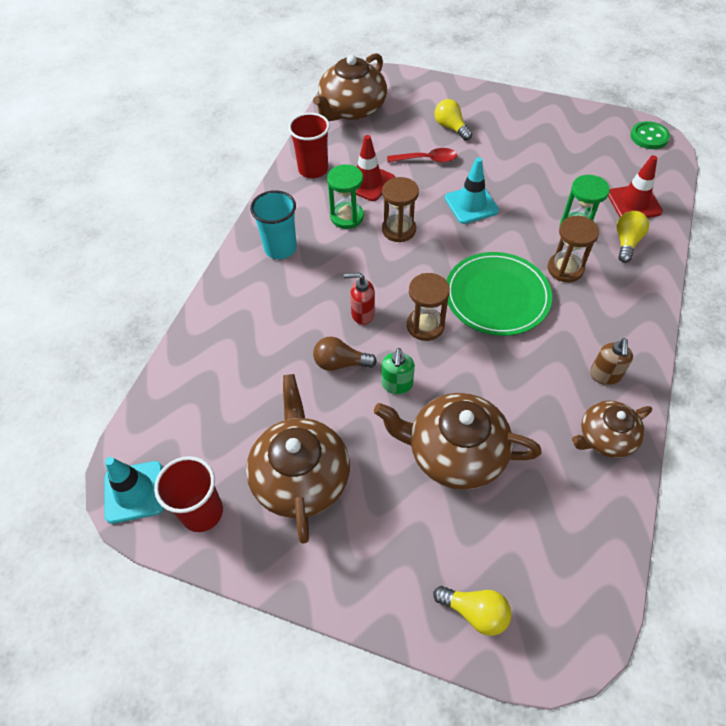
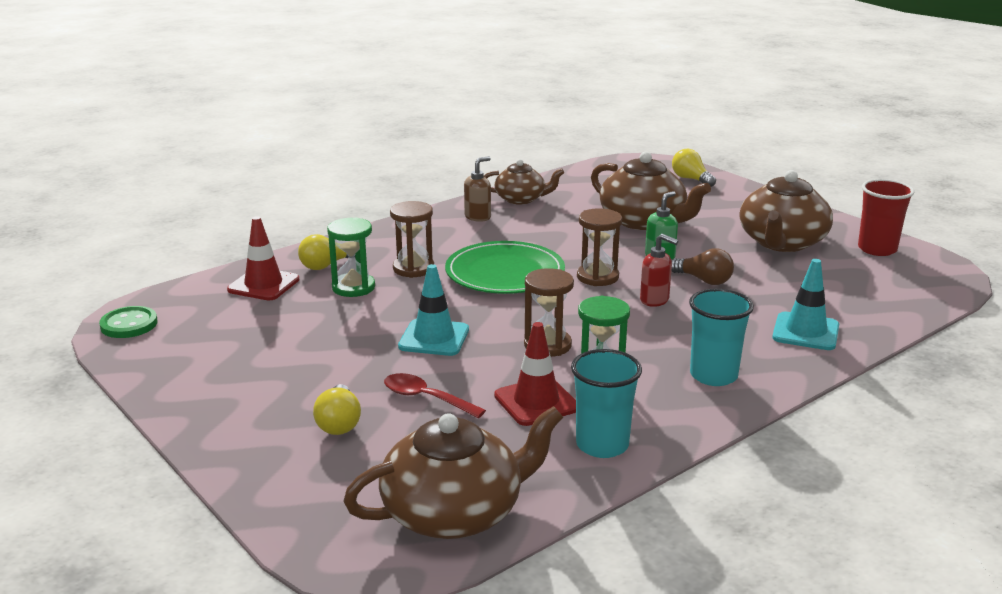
camera: 150 degrees left, 30 degrees down
turquoise traffic cone [104,457,164,524] -> turquoise traffic cone moved to [772,259,839,350]
red cup [288,113,330,178] -> turquoise cup [571,349,642,458]

